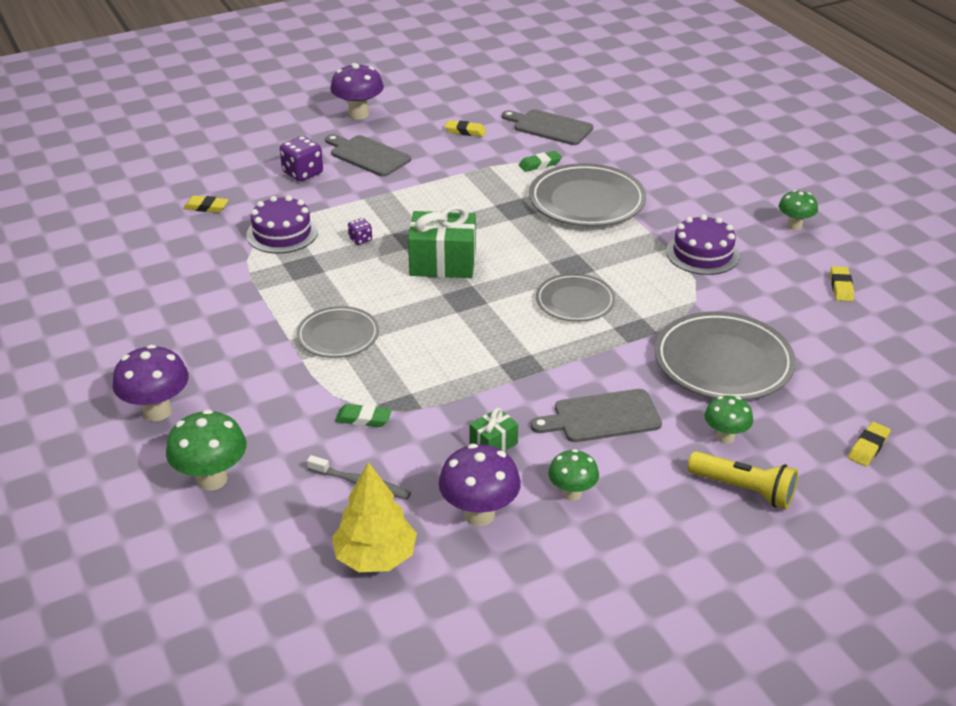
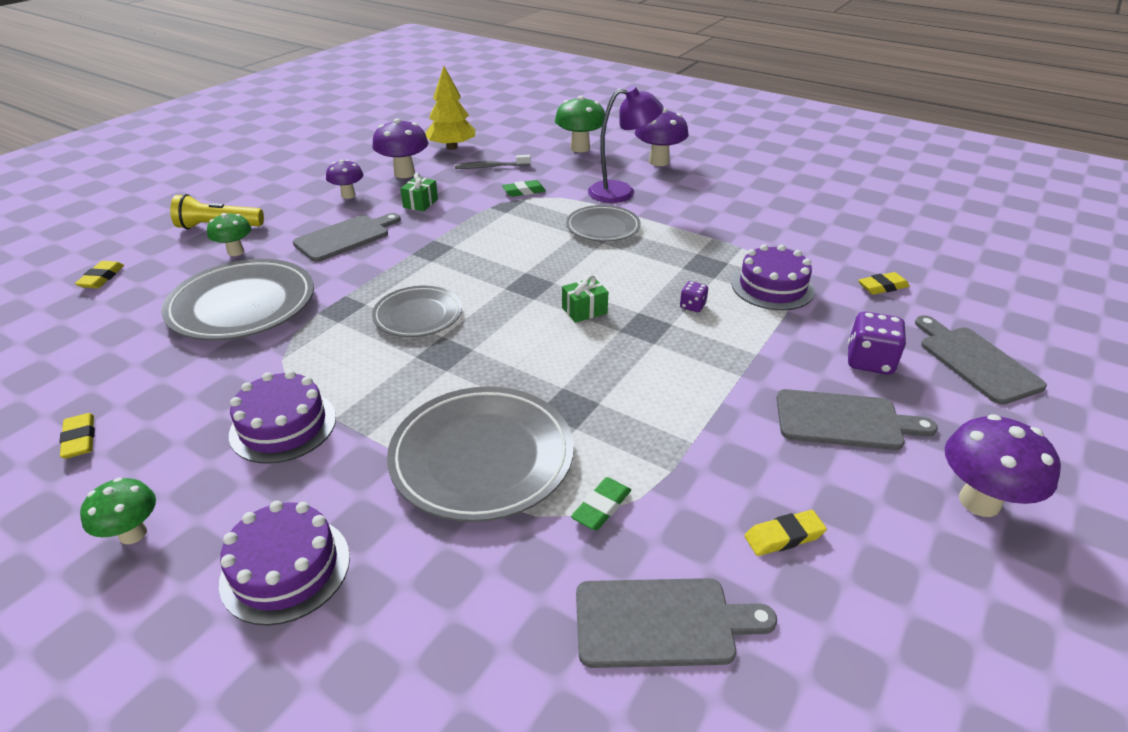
camera: 150 degrees right, 0 degrees up
green gift [408,205,476,278] -> green gift [562,275,608,323], size x0.51
green mushroom [548,449,599,501] -> purple mushroom [326,160,363,199]
none -> purple cake [219,501,350,626]
none -> purple lamp [588,86,664,203]
none -> grey cutting board [915,315,1047,405]

